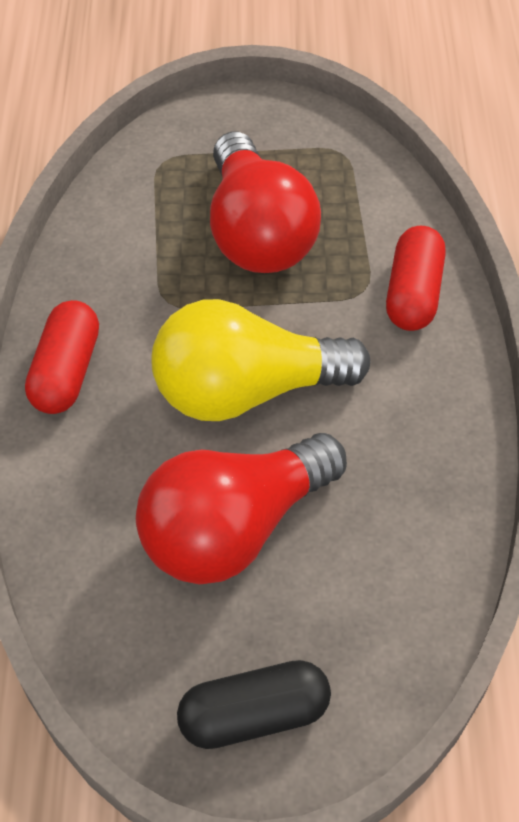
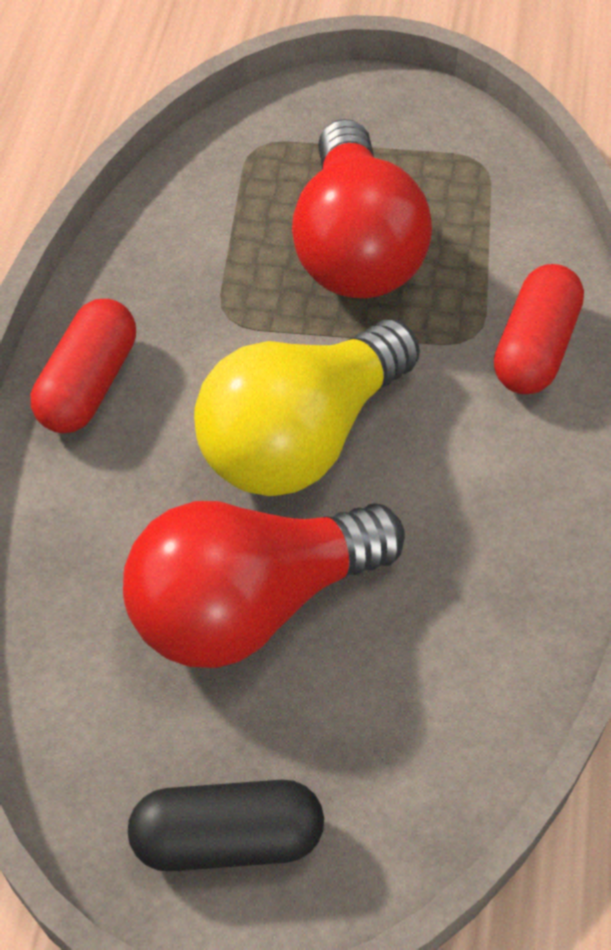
camera: 10 degrees right, 0 degrees up
yellow light bulb [152,299,370,421] -> yellow light bulb turned 45 degrees counterclockwise [194,319,420,496]

